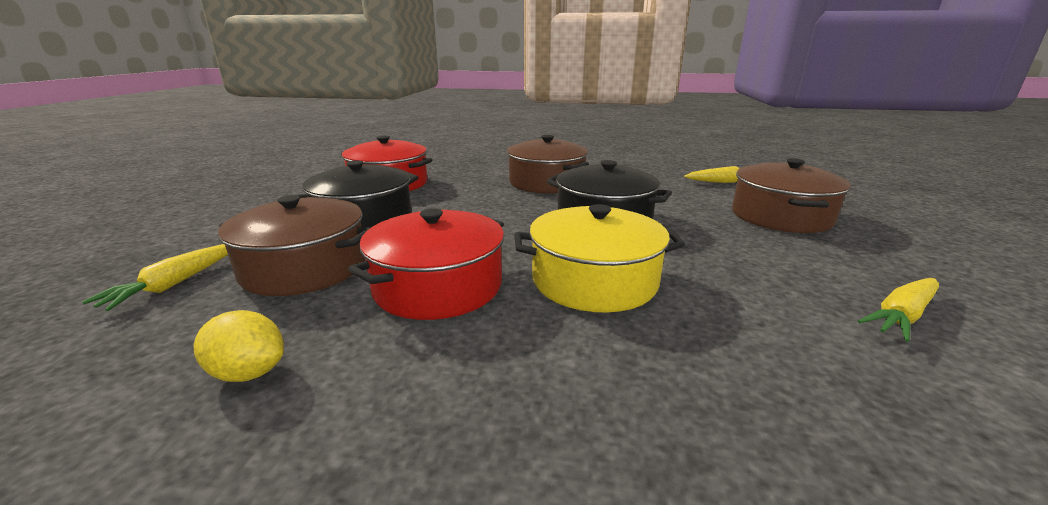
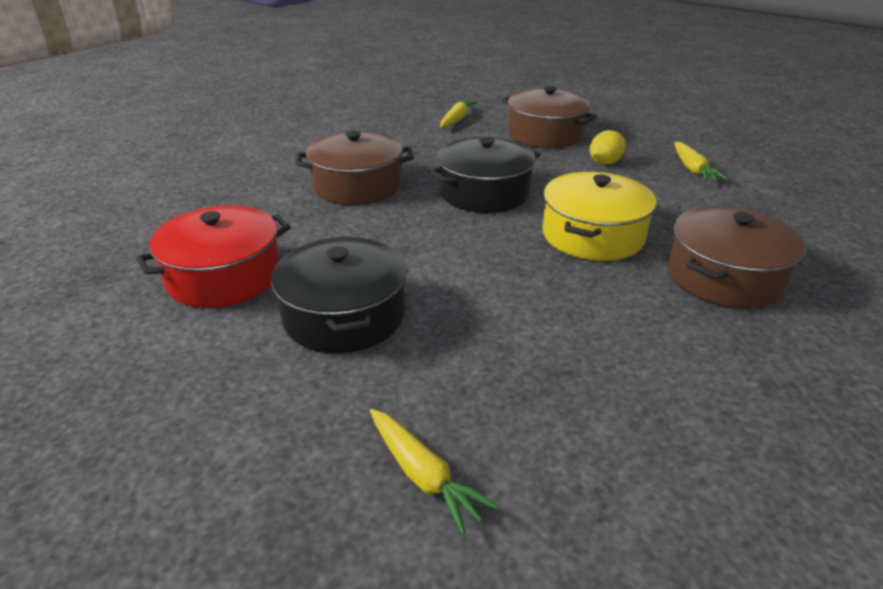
camera: 60 degrees left, 10 degrees up
yellow lemon [194,310,284,382] -> yellow lemon moved to [590,130,626,165]
brown pot [218,195,371,296] -> brown pot moved to [668,206,805,309]
red pot [348,208,504,320] -> none

